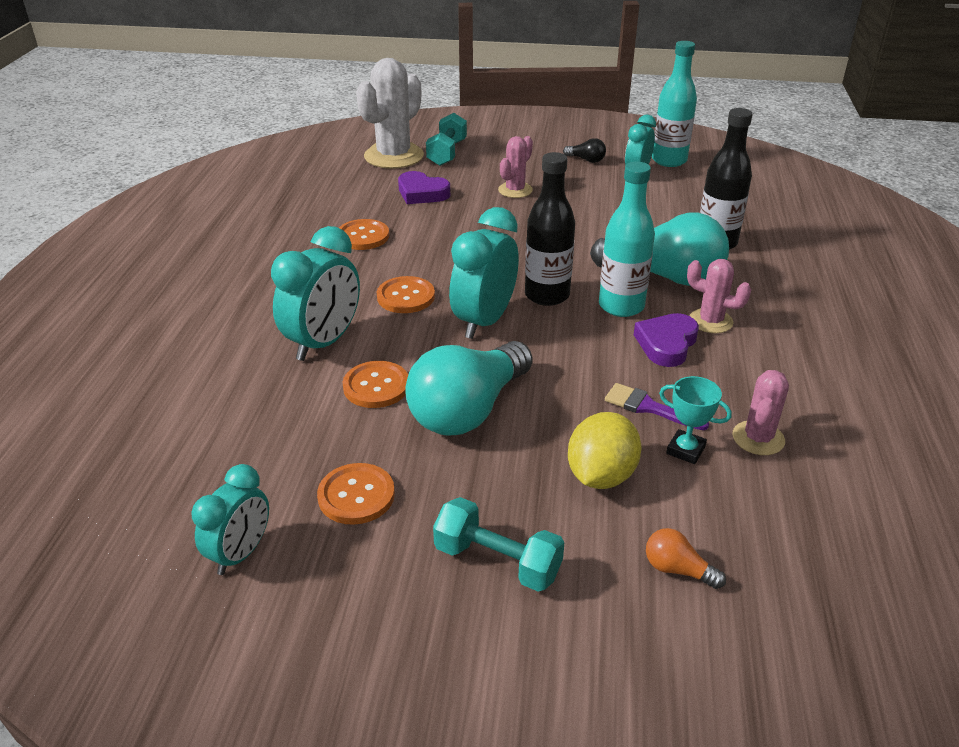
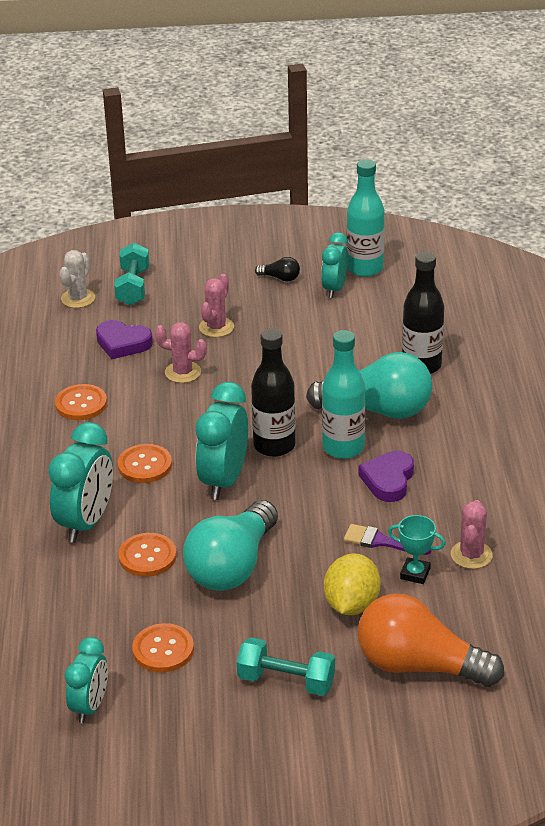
camera: 10 degrees left, 0 degrees up
white cactus [356,58,424,169] -> white cactus [59,250,95,308], size x0.54
orange light bulb [646,528,726,589] -> orange light bulb [358,594,504,687], size x2.41
pink cactus [687,259,751,333] -> pink cactus moved to [155,322,207,383]

